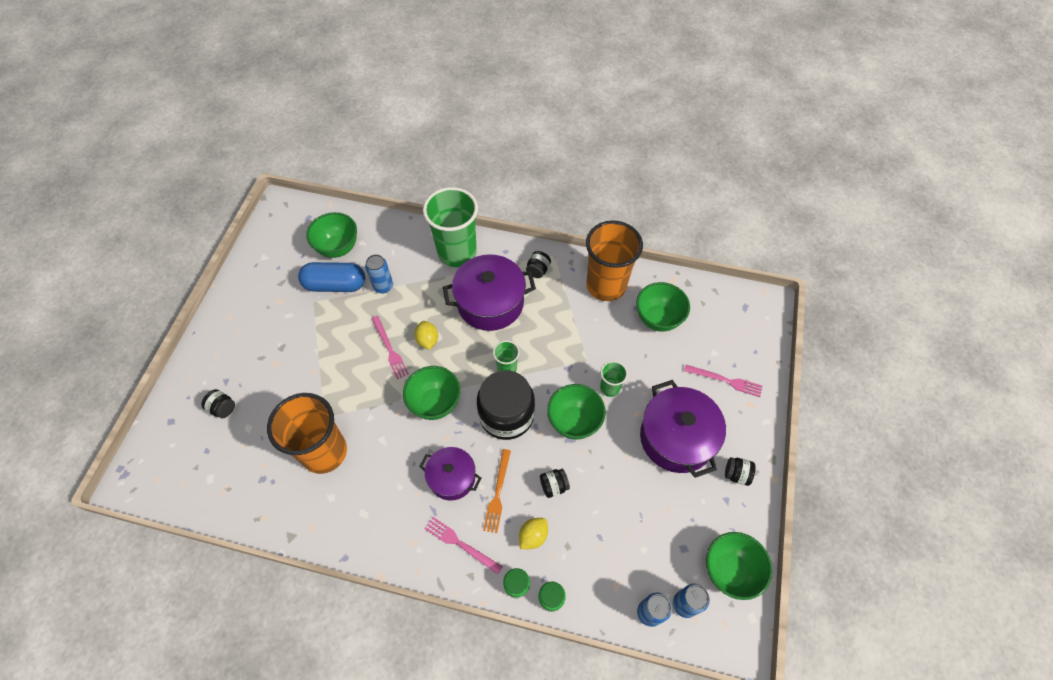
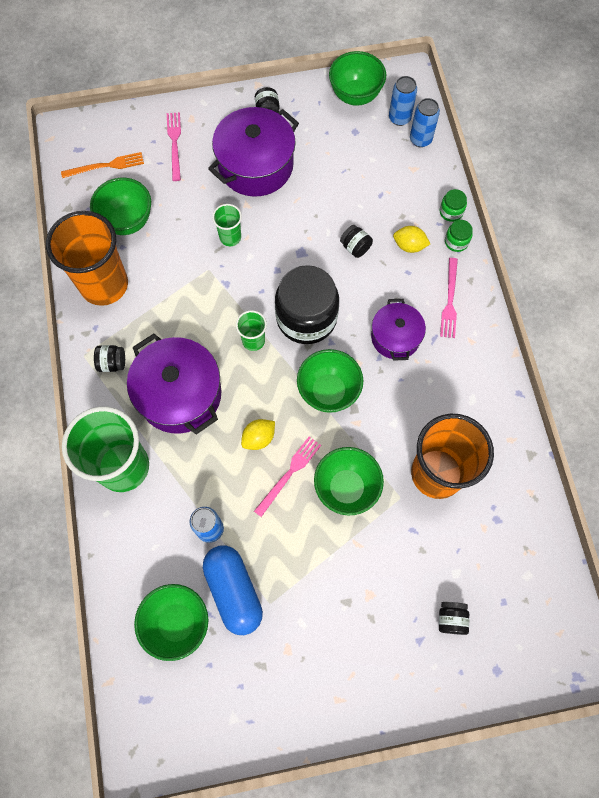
camera: 115 degrees left, 10 degrees up
orange fork [483,449,511,533] -> orange fork moved to [61,152,144,178]
green bowl [547,384,606,439] -> green bowl moved to [314,447,384,515]

